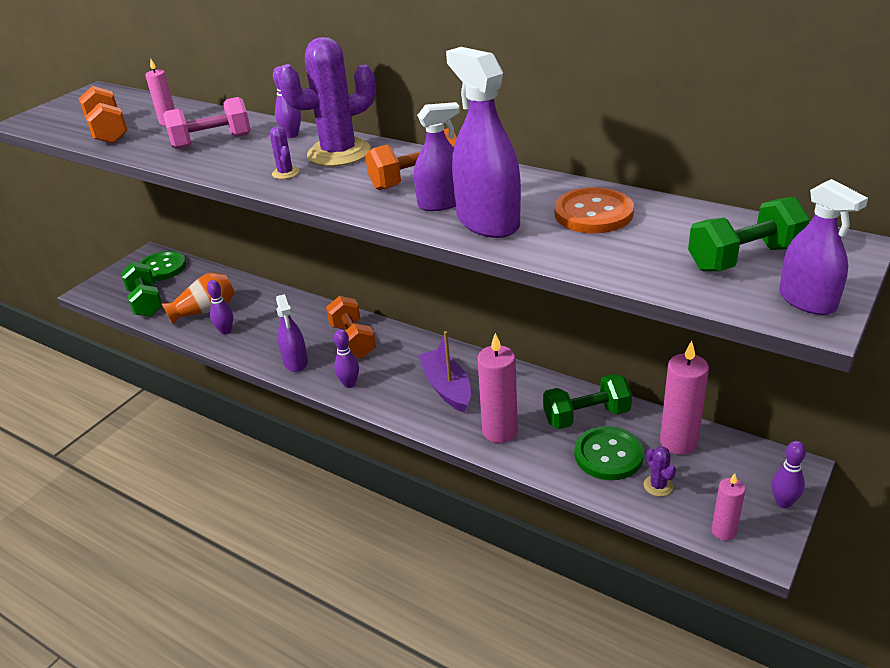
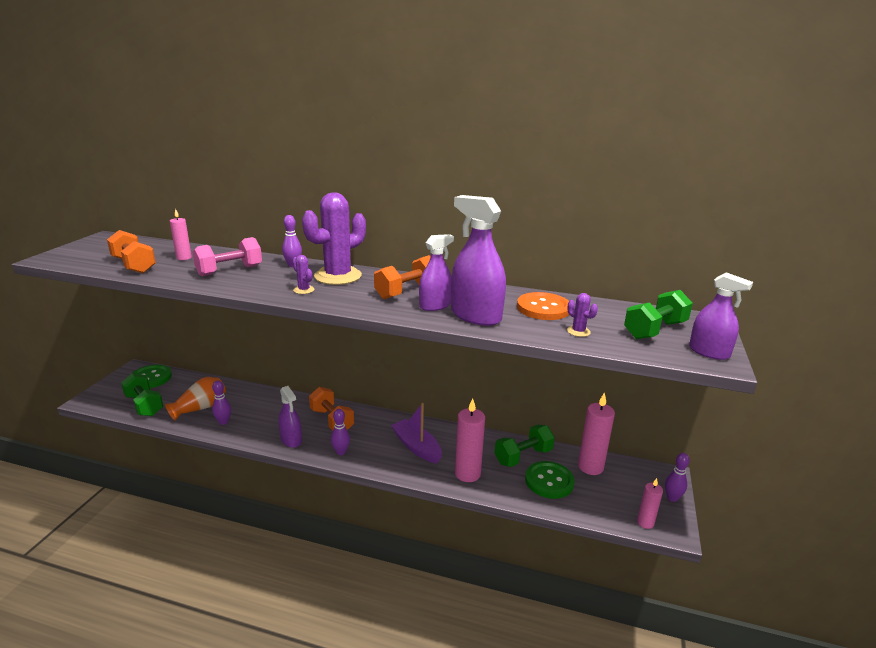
camera: 20 degrees left, 10 degrees down
purple cactus [644,447,676,497] -> purple cactus moved to [567,293,598,337]

